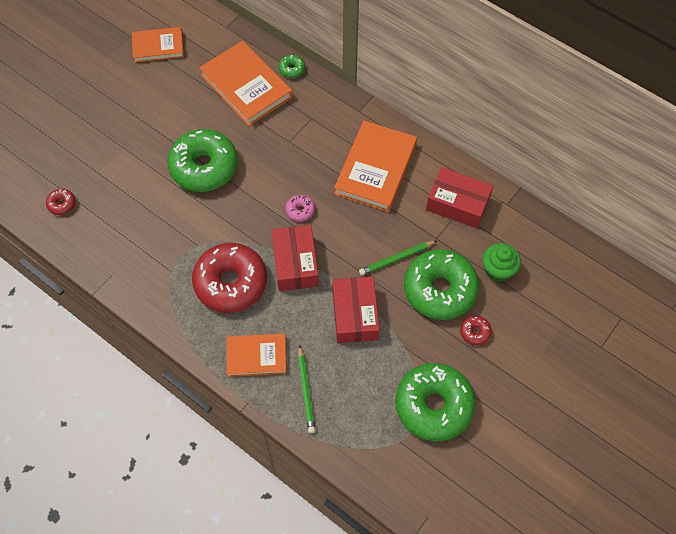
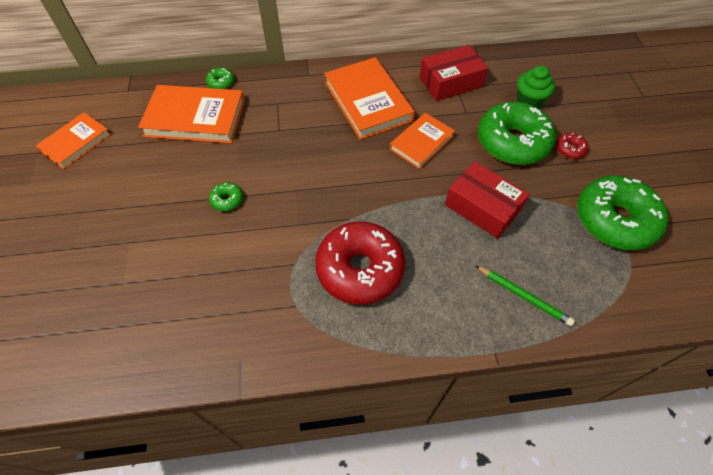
camera: 45 degrees left, 5 degrees down
red donut [46,189,76,215] -> none
green donut [167,129,238,192] -> green donut [209,182,243,211], size x0.41
orange book [226,334,287,377] -> orange book moved to [389,113,455,169]
red box [271,225,319,291] -> none
pink donut [286,195,315,221] -> none
green pencil [359,241,437,276] -> none

